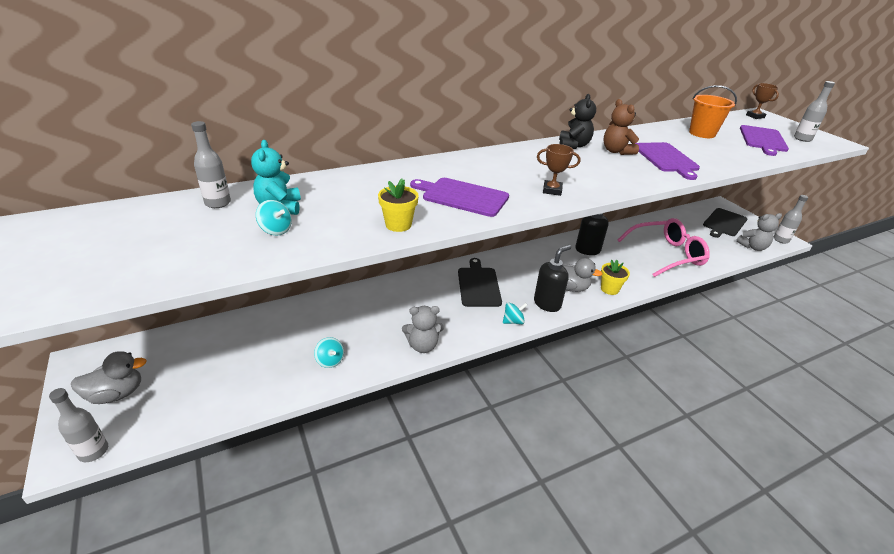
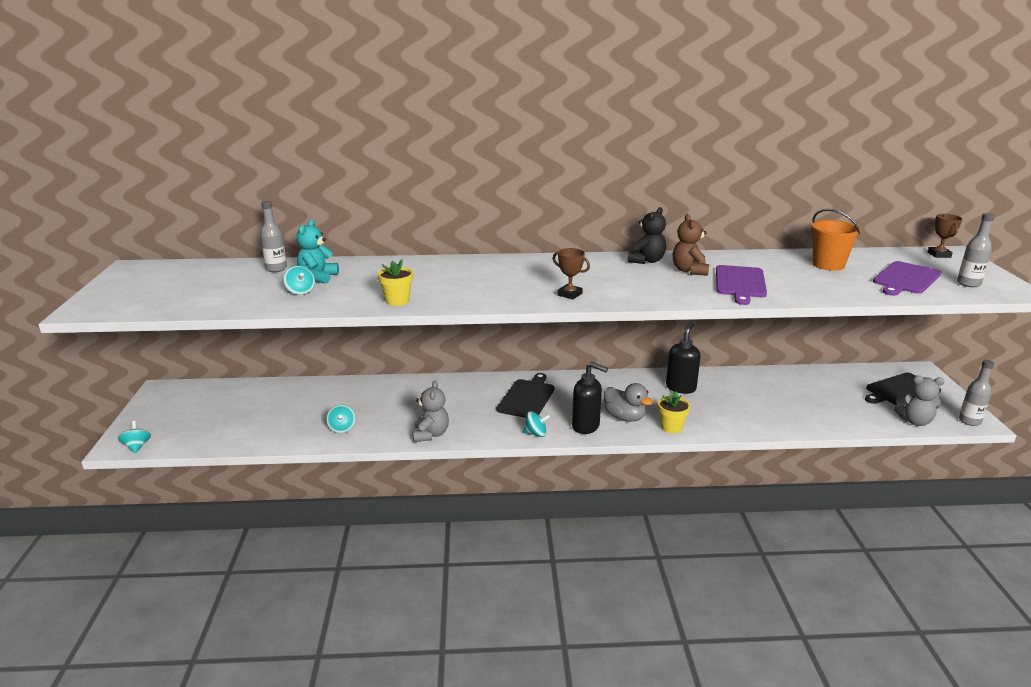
camera: 25 degrees right, 10 degrees down
grey bottle [49,388,108,462] -> turquoise spinning top [118,421,151,453]
grey duck [71,351,147,404] -> none
grey teddy bear [402,306,444,353] -> grey teddy bear turned 105 degrees counterclockwise [412,380,449,442]
purple cutting board [410,178,509,217] -> none
black soap dispenser [534,245,571,312] -> black soap dispenser turned 45 degrees clockwise [572,362,608,434]
pink glasses [618,218,710,277] -> none

